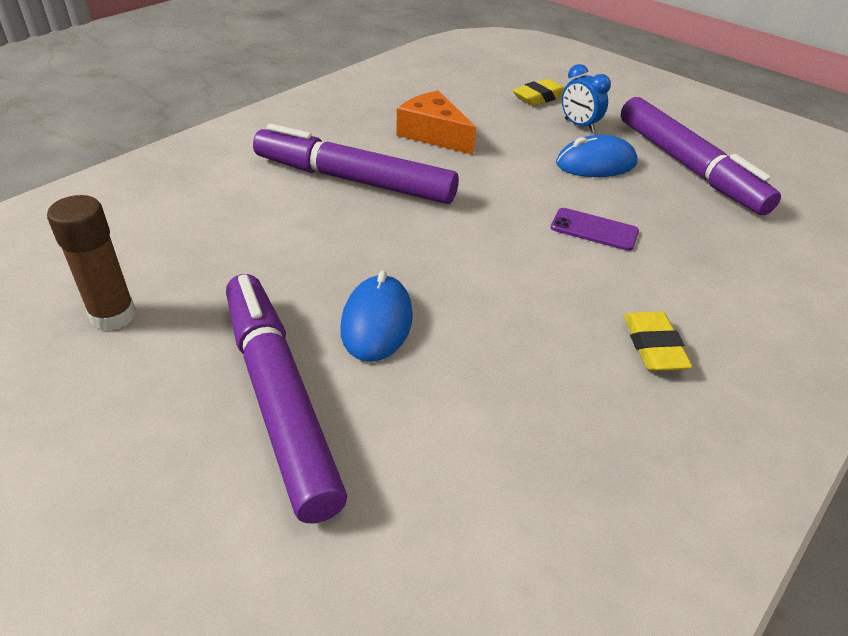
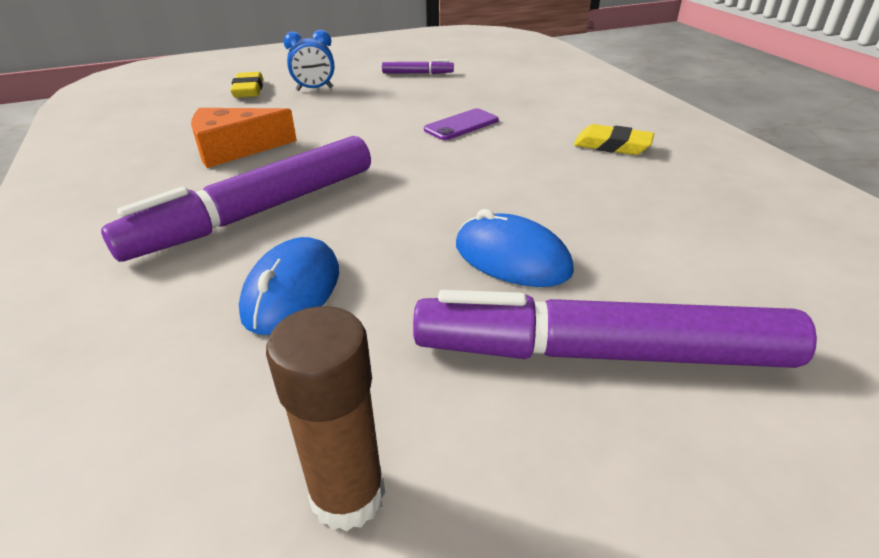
camera: 60 degrees left, 5 degrees down
blue mouse [556,135,638,177] -> blue mouse moved to [239,237,339,335]
purple marker [621,97,781,215] -> purple marker [382,60,454,74], size x0.43

